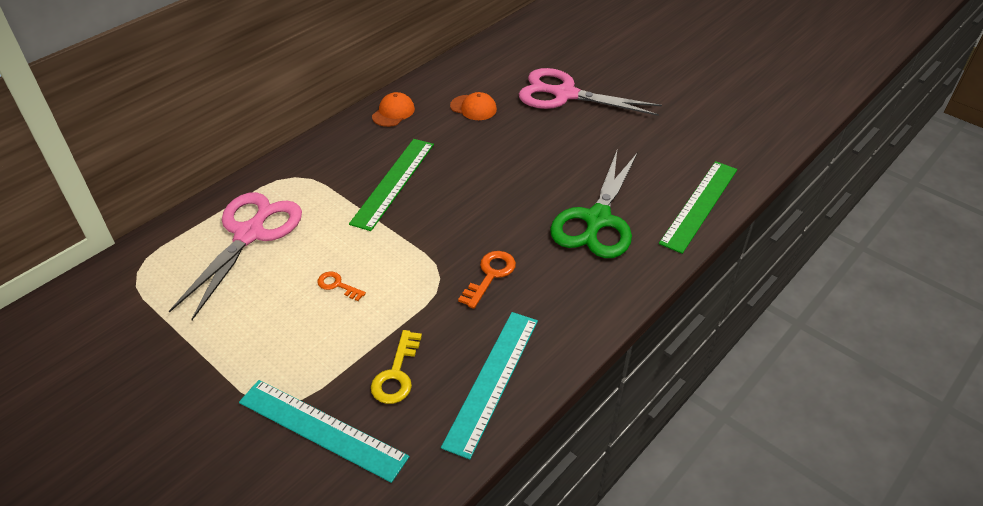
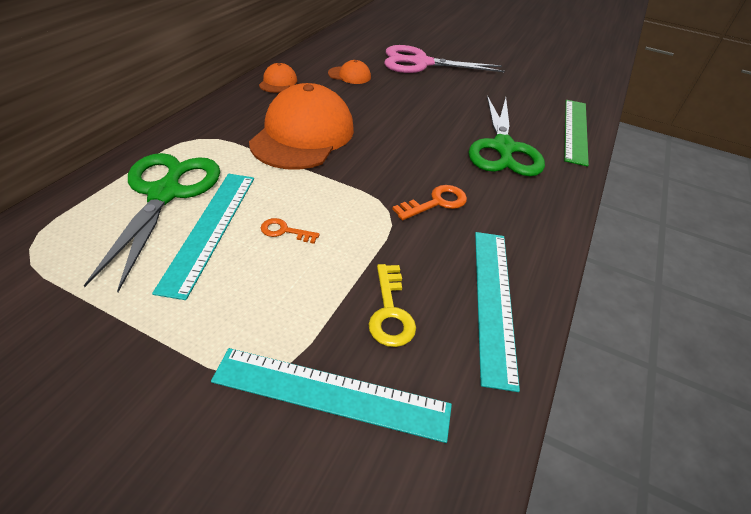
camera: 20 degrees left, 0 degrees up
pink scissors [169,192,302,320] -> green scissors [84,153,220,292]
green ruler [349,139,434,231] -> orange cap [249,83,354,170]
orange key [458,251,516,309] -> orange key turned 45 degrees clockwise [392,185,467,220]
none -> turquoise ruler [152,174,254,300]

